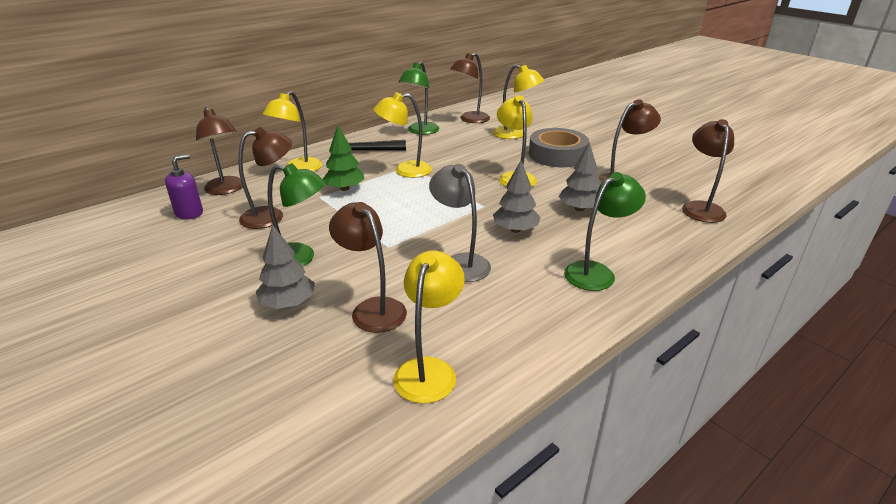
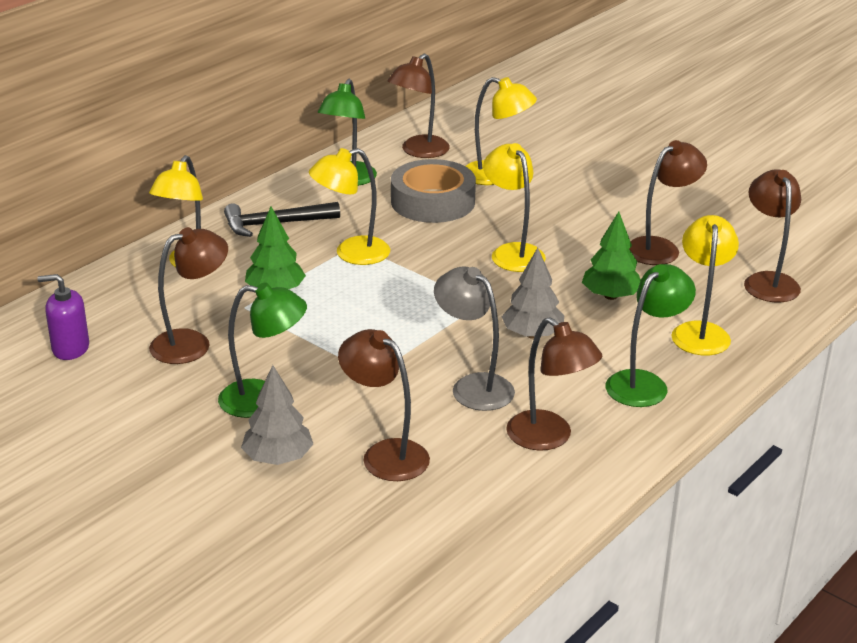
camera: 10 degrees left, 0 degrees up
purple soap dispenser [165,154,203,219] -> purple soap dispenser turned 120 degrees counterclockwise [37,274,89,360]
brown lamp [196,107,243,195] -> brown lamp moved to [506,317,602,451]
yellow lamp [393,250,465,404] -> yellow lamp moved to [671,215,739,355]
grey tape [529,128,589,167] -> grey tape moved to [391,159,476,223]
grey tree [559,142,601,211] -> green tree [582,211,641,300]

